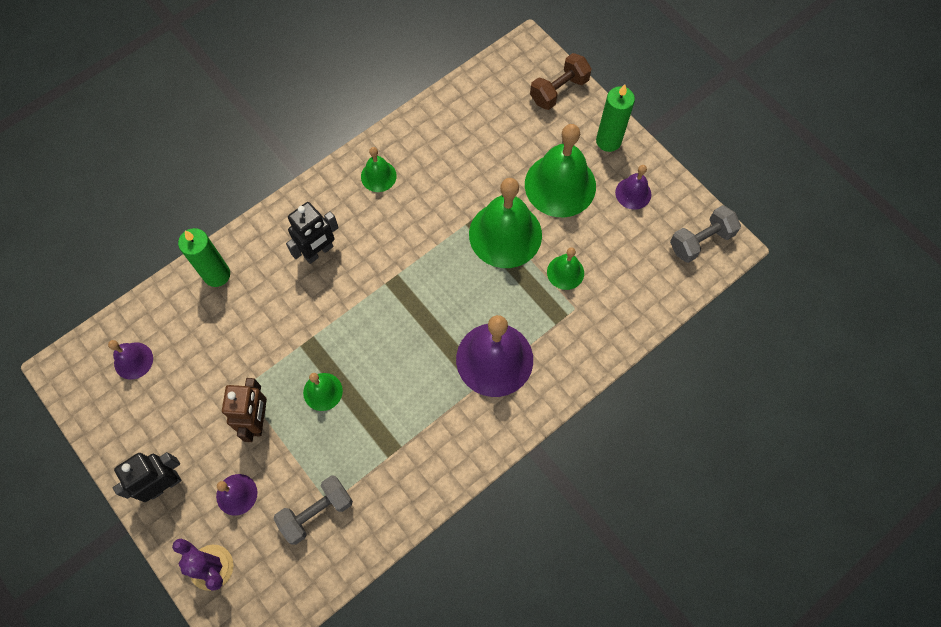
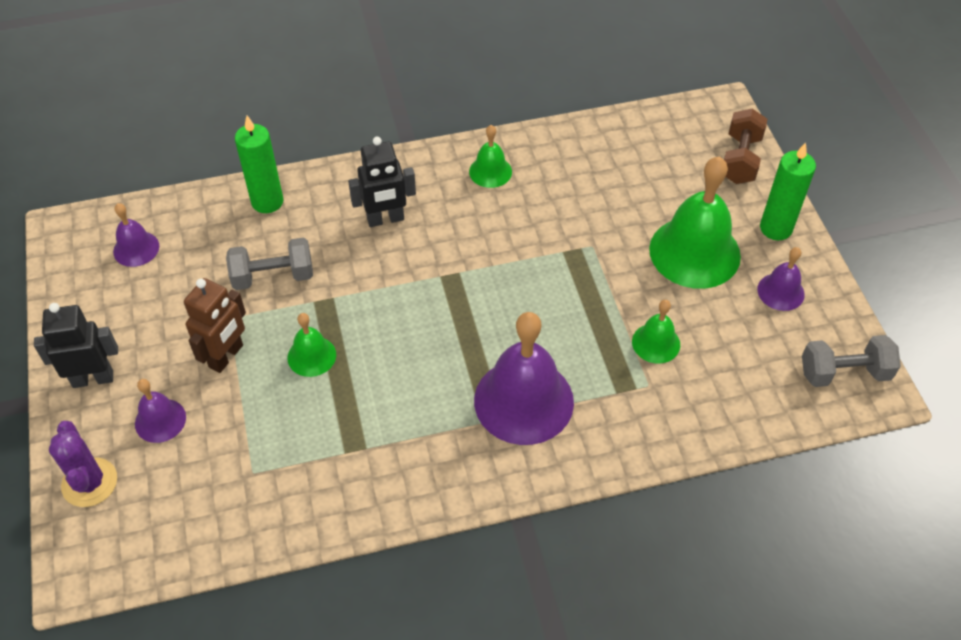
camera: 25 degrees right, 15 degrees down
grey dumbbell [274,475,353,545] -> grey dumbbell moved to [226,237,313,290]
green bell [469,178,542,268] -> none
brown dumbbell [530,53,592,110] -> brown dumbbell turned 60 degrees counterclockwise [724,109,767,184]

